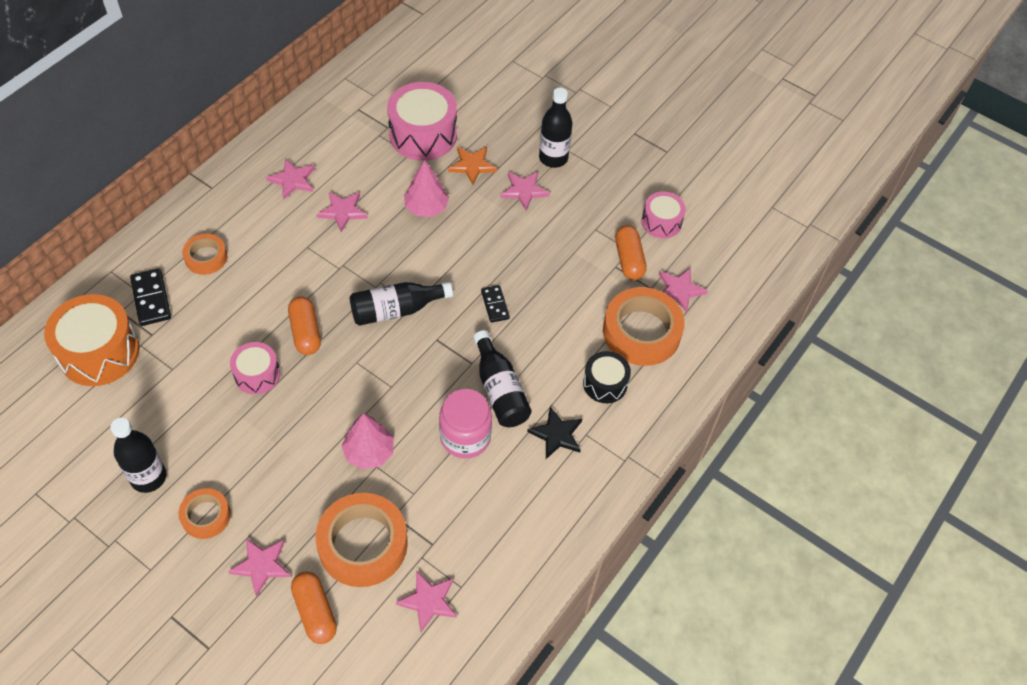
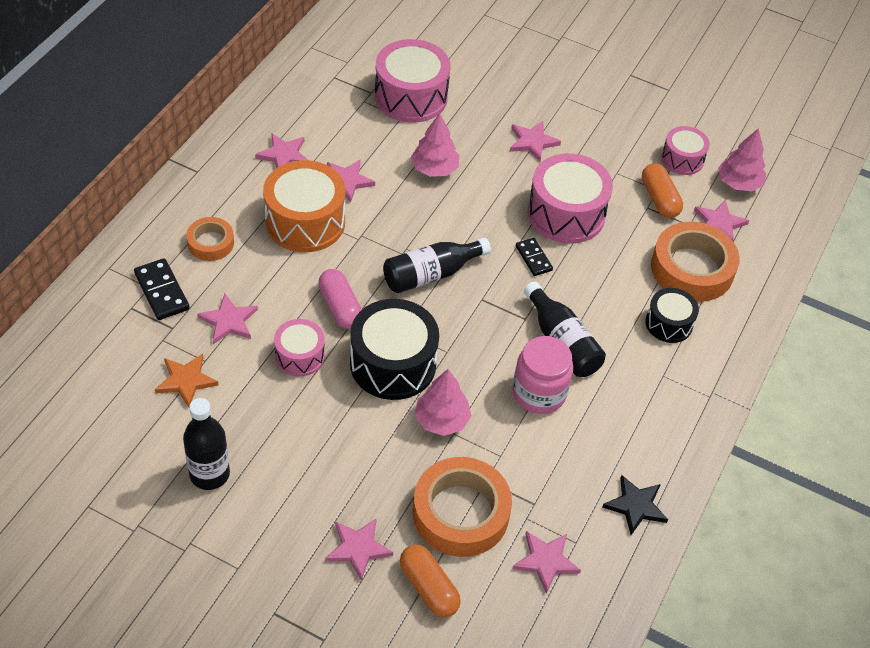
camera: 10 degrees left, 5 degrees down
orange drum [44,294,140,386] -> orange drum moved to [263,160,345,252]
orange tape [178,488,231,539] -> none
orange capsule [288,296,321,355] -> pink capsule [318,269,362,329]
orange star [448,147,497,185] -> orange star moved to [155,354,219,407]
black star [527,407,582,459] -> black star moved to [602,475,668,535]
black bottle [539,88,573,168] -> none
none -> pink star [197,294,258,344]
none -> black drum [350,299,439,400]
none -> pink drum [528,153,613,244]
none -> pink tree [718,128,766,191]

